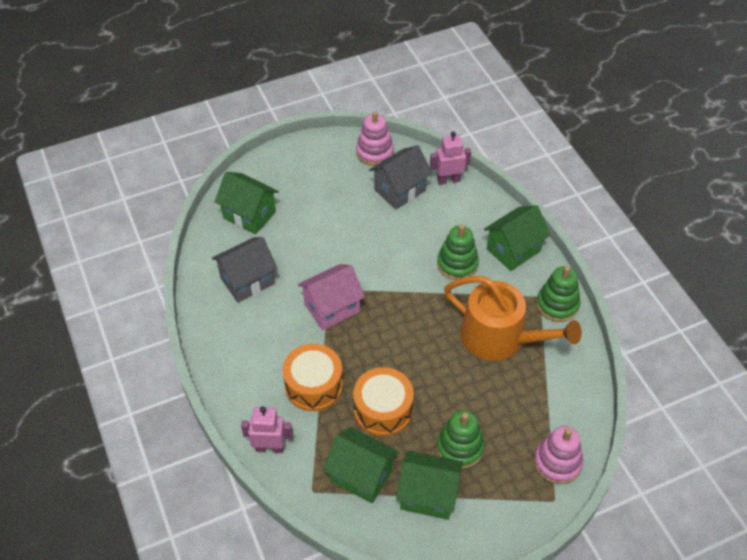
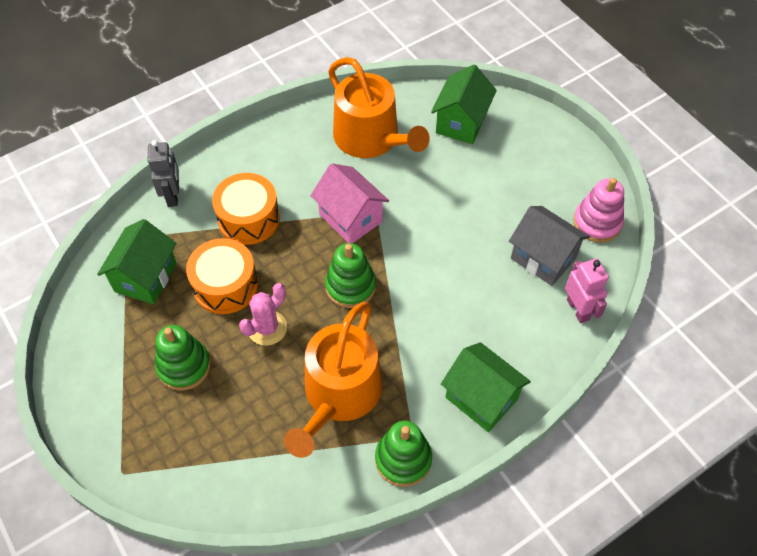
camera: 80 degrees right, 5 degrees up
grey house [212,237,278,303] -> orange watering can [328,57,430,158]
pink robot [241,407,293,453] -> grey robot [148,140,179,207]
green house [396,450,463,520] -> none
green stacking toy [437,224,479,280] -> green stacking toy moved to [325,243,376,308]
pink stacking toy [534,426,583,484] -> none
none -> pink cactus [239,283,287,346]

